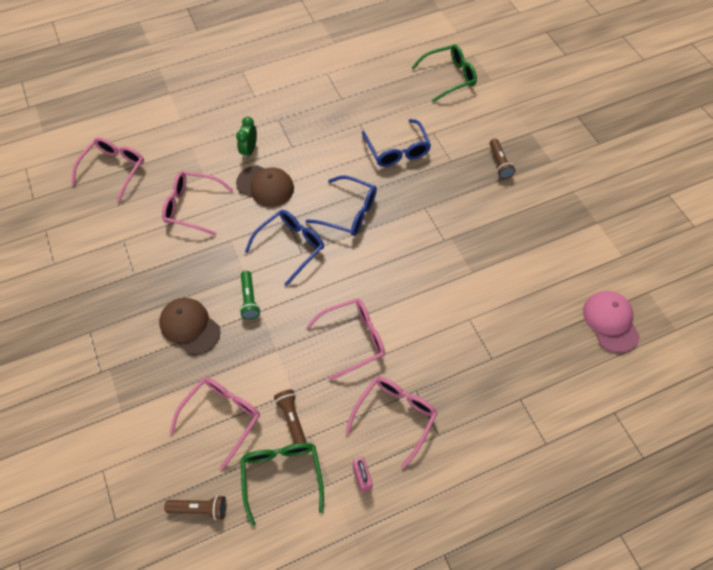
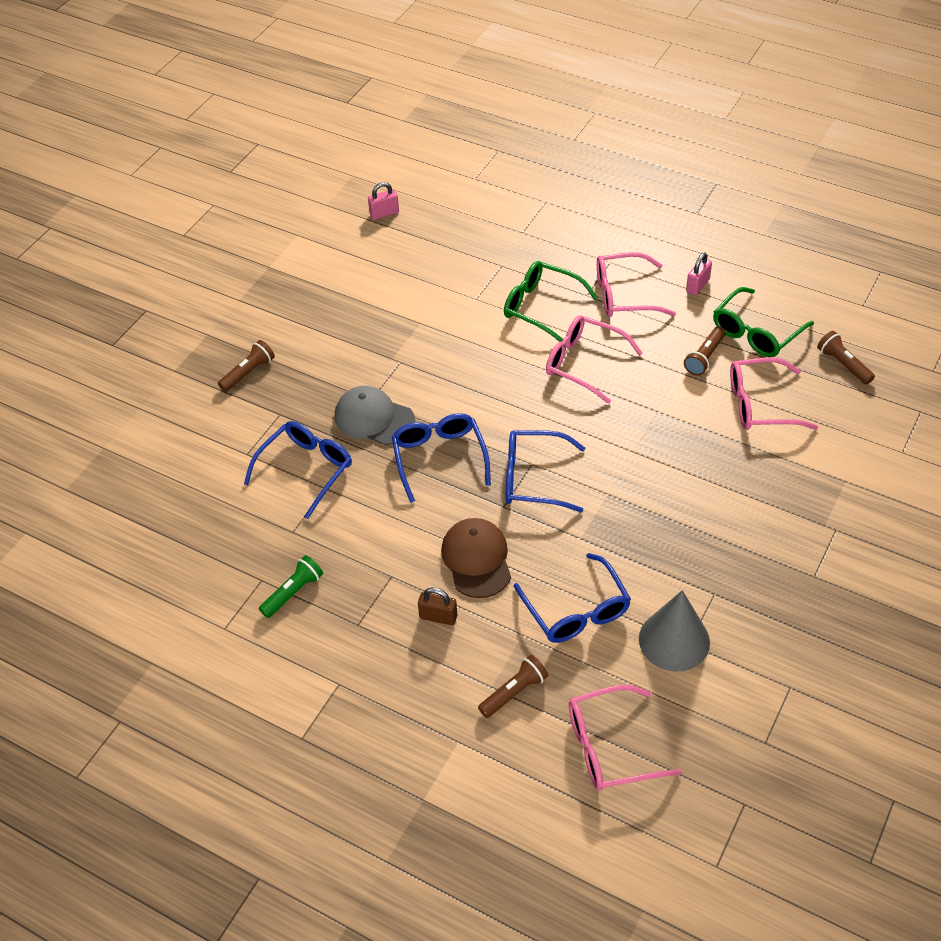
camera: 125 degrees left, 10 degrees down
brown cap [159,298,221,355] -> none
pink glasses [162,171,233,236] -> blue glasses [514,553,631,643]
green clock [236,117,257,159] -> brown padlock [418,588,457,625]
green flashlight [240,271,260,320] -> green flashlight moved to [259,555,323,618]
green glasses [412,44,477,102] -> green glasses moved to [504,261,598,342]
pink cap [583,291,640,353] -> pink padlock [368,182,399,220]
none -> grey cap [335,386,415,445]
none -> brown flashlight [478,655,548,718]
none -> grey cone [639,590,710,672]

